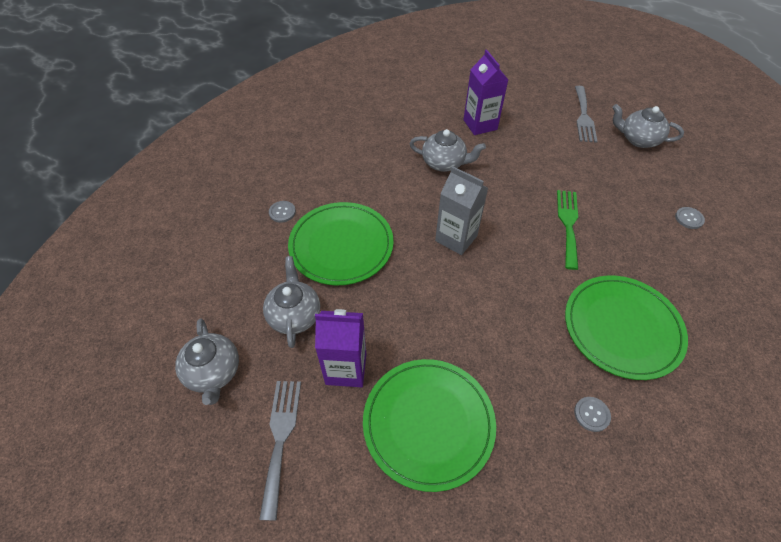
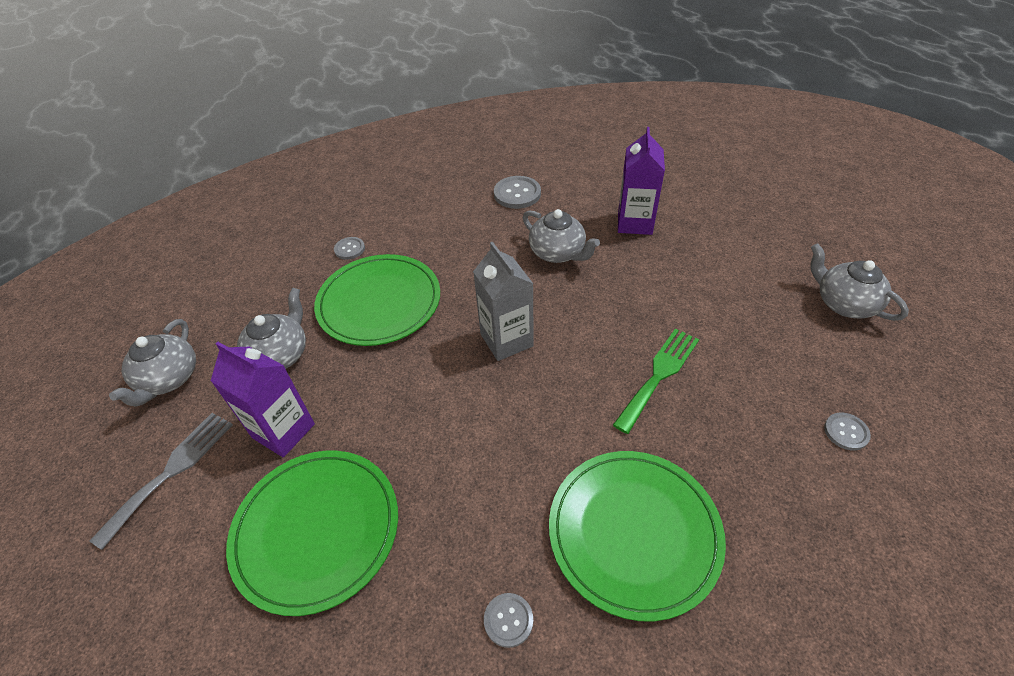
camera: 30 degrees right, 5 degrees down
grey fork [575,86,597,143] -> none
none -> grey button [494,176,541,209]

